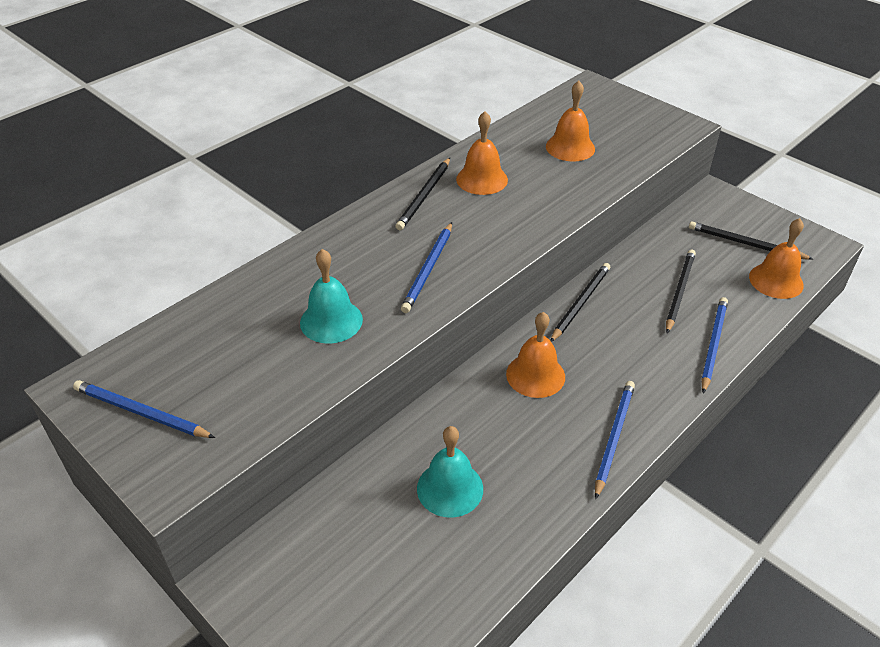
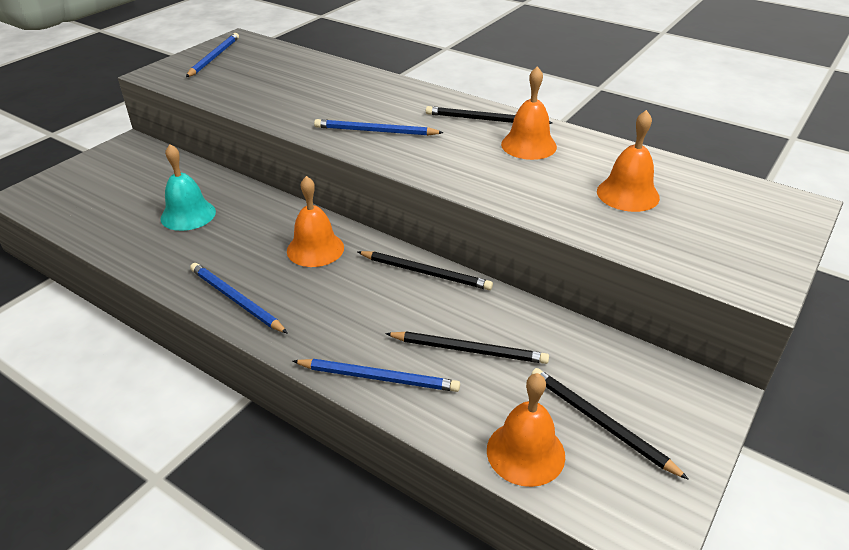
camera: 80 degrees right, 5 degrees down
turquoise bell [300,249,363,344] -> none
blue pencil [595,381,635,499] -> blue pencil turned 150 degrees counterclockwise [190,263,288,334]
black pencil [689,221,813,260] -> black pencil turned 60 degrees counterclockwise [531,368,689,480]

